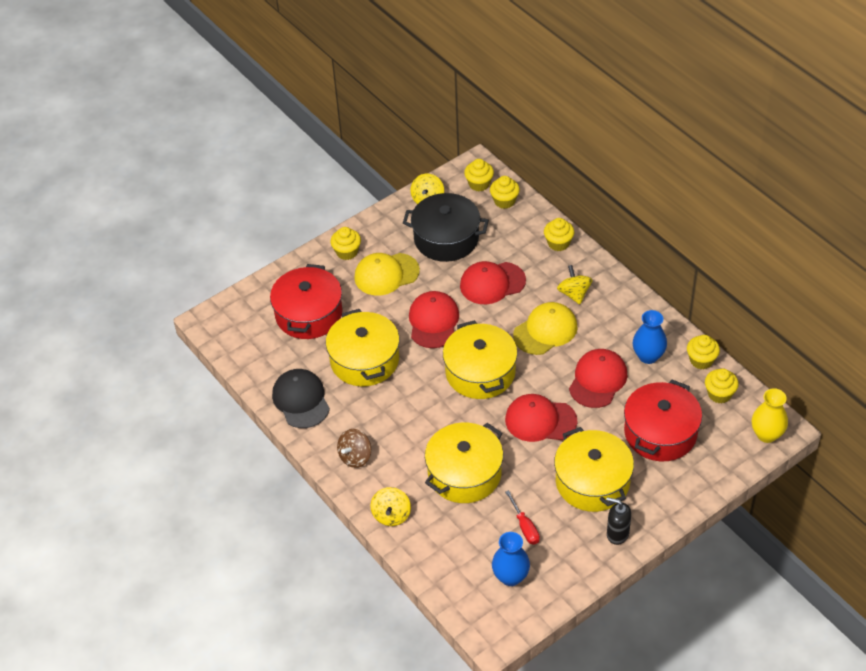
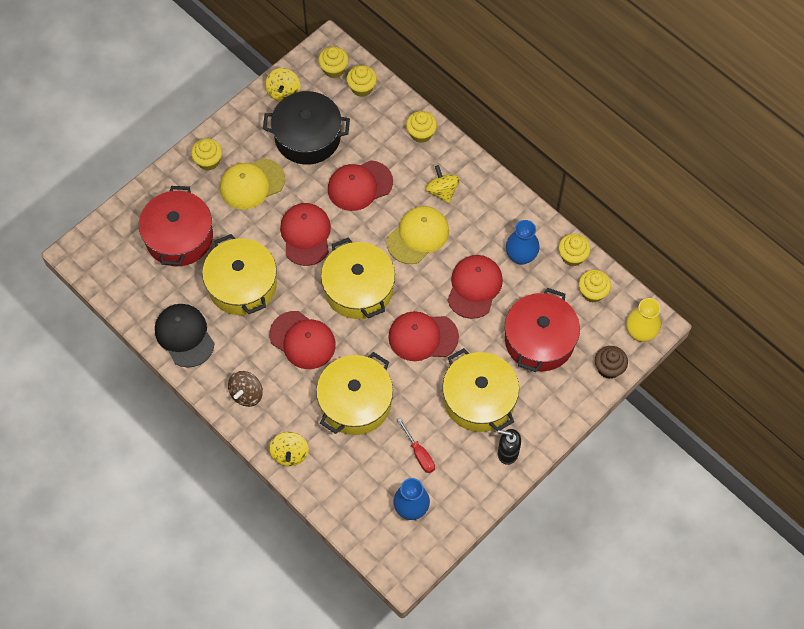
camera: 10 degrees left, 15 degrees up
none -> red cap [269,311,336,369]
none -> brown cupcake [595,346,628,379]

